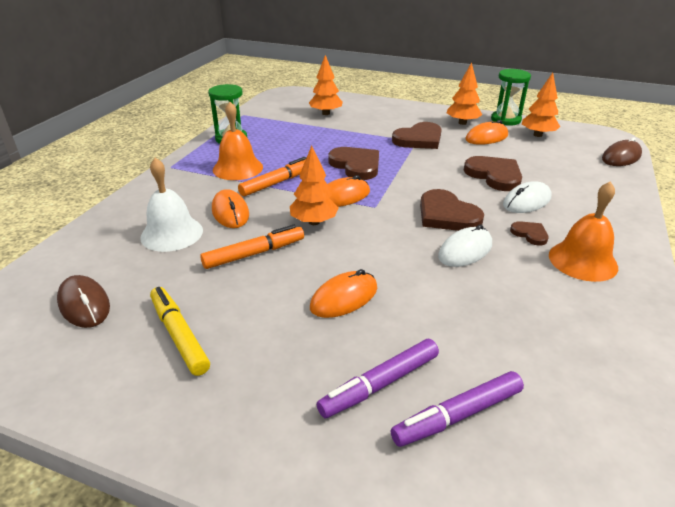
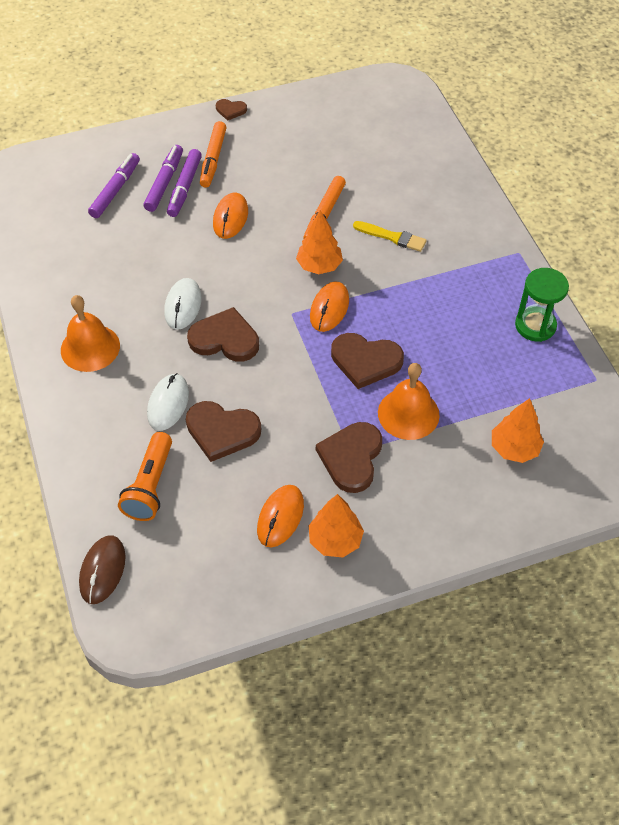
camera: 140 degrees right, 20 degrees up
brown mouse [57,275,110,328] -> none
white bell [140,158,203,252] -> none
yellow marker [150,287,210,376] -> none
orange mouse [212,189,249,228] -> yellow brush [353,221,426,252]
orange bell [213,102,263,180] -> orange bell moved to [378,363,440,440]
orange marker [238,157,306,197] -> orange marker moved to [200,121,227,188]
green hourglass [491,69,531,126] -> none
brown heart [510,221,548,246] -> brown heart moved to [216,99,247,121]
orange tree [522,73,560,137] -> none
none -> orange flashlight [118,432,172,521]
none -> purple marker [167,149,202,217]

